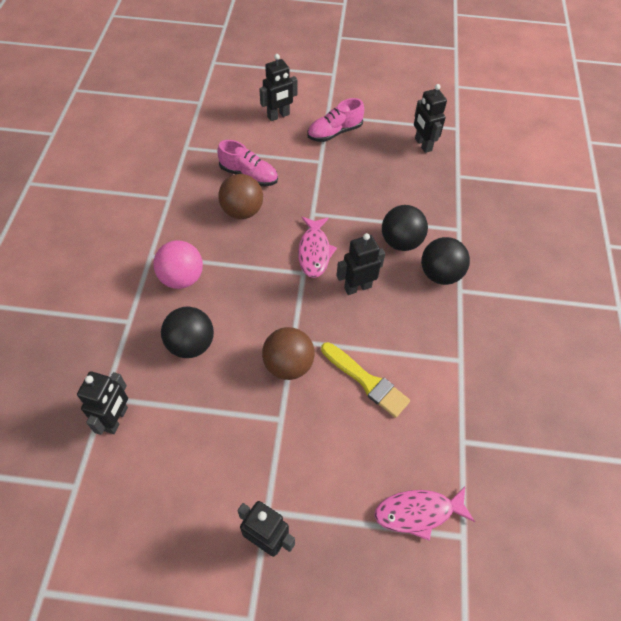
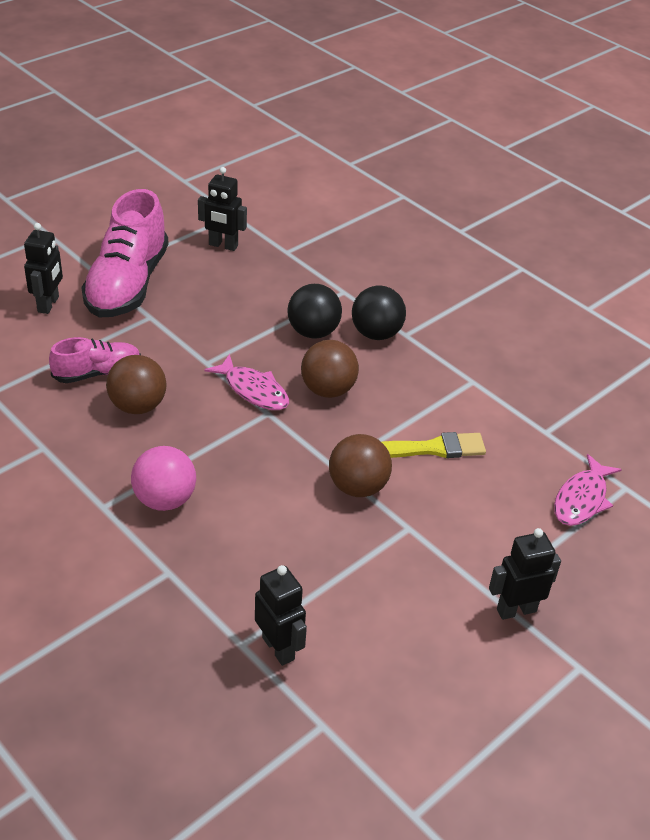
camera: 50 degrees left, 15 degrees down
black ball [161,306,214,358] -> none
pink shoe [307,98,364,142] -> pink shoe [81,189,169,318], size x1.83
black robot [336,233,385,295] -> brown ball [301,340,359,398]

